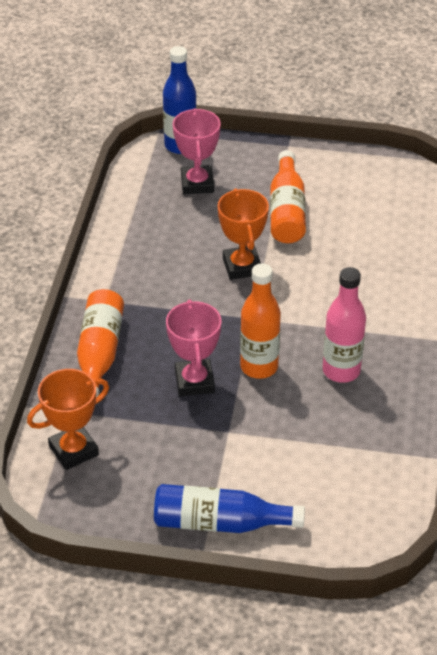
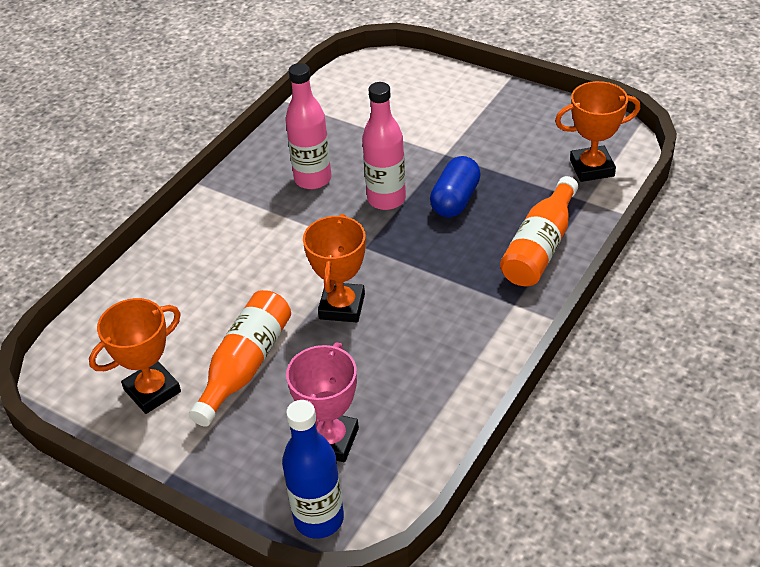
camera: 155 degrees left, 0 degrees up
blue bottle [154,484,305,533] -> none
pink trophy [166,299,221,396] -> blue capsule [430,156,481,218]
orange bottle [240,263,281,379] -> pink bottle [362,82,406,210]
none -> orange trophy [89,298,181,414]

